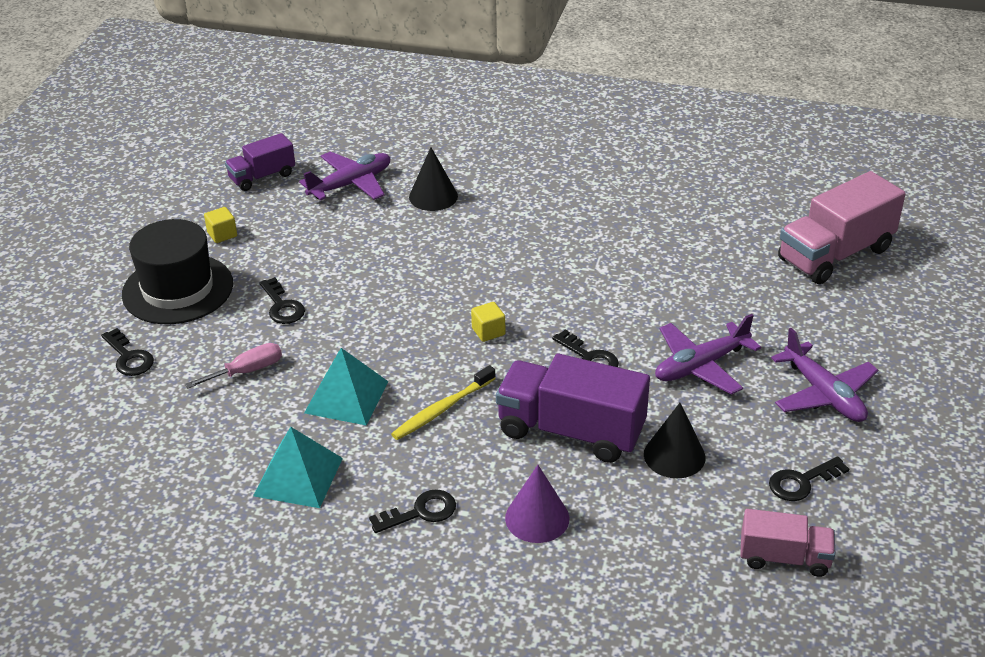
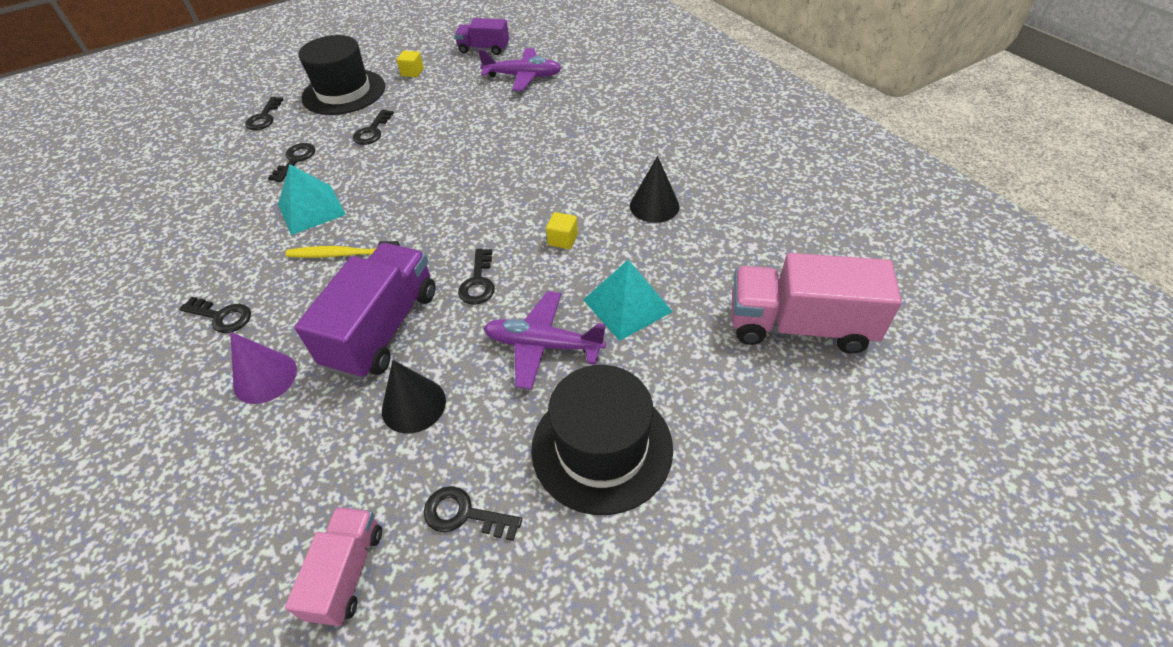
camera: 45 degrees right, 10 degrees up
pink screwdriver [185,343,282,388] -> black key [268,143,315,182]
turquoise pyramid [253,427,343,508] -> turquoise pyramid moved to [583,260,673,341]
black cone [409,148,458,211] -> black cone moved to [630,156,680,223]
yellow cube [471,302,505,342] -> yellow cube moved to [546,212,578,249]
purple truck [496,354,650,463] -> purple truck turned 45 degrees clockwise [294,243,435,380]
pink truck [740,509,835,577] -> pink truck turned 135 degrees counterclockwise [285,507,382,626]
purple plane [771,328,878,422] -> black hat [531,365,673,515]

